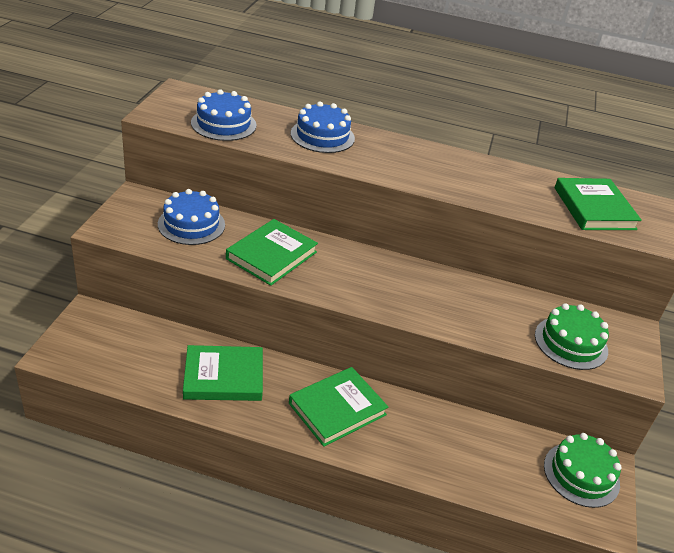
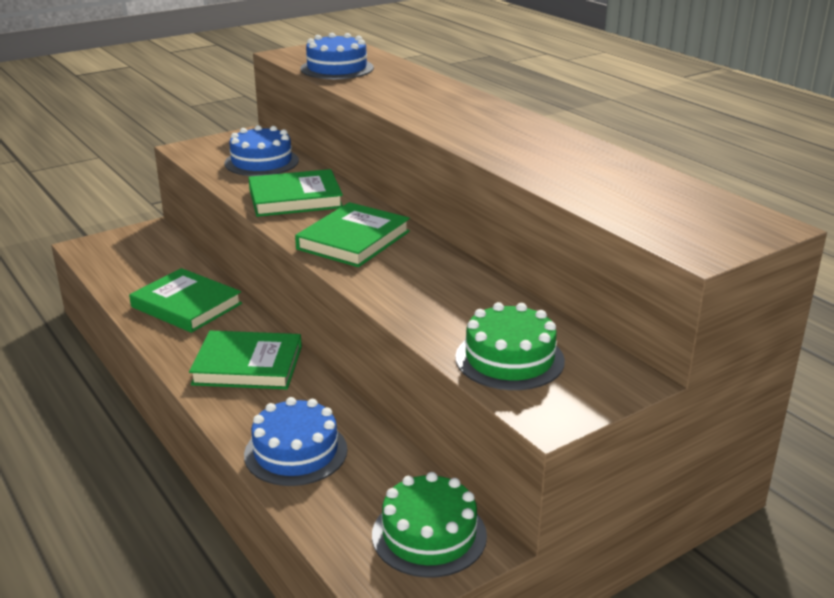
camera: 45 degrees right, 10 degrees down
blue cake [291,101,355,153] -> blue cake moved to [244,397,347,486]
green book [555,178,642,230] -> green book moved to [295,202,410,267]

